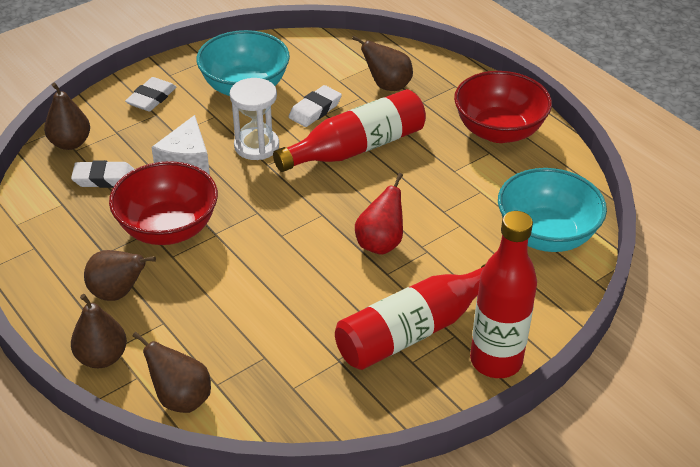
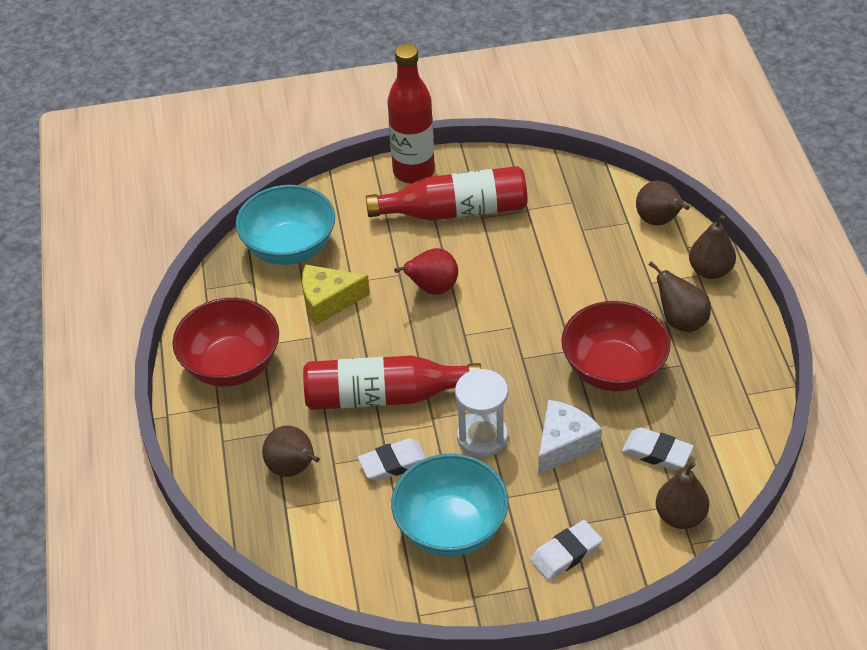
camera: 150 degrees left, 5 degrees up
none -> yellow cheese [302,264,370,325]

